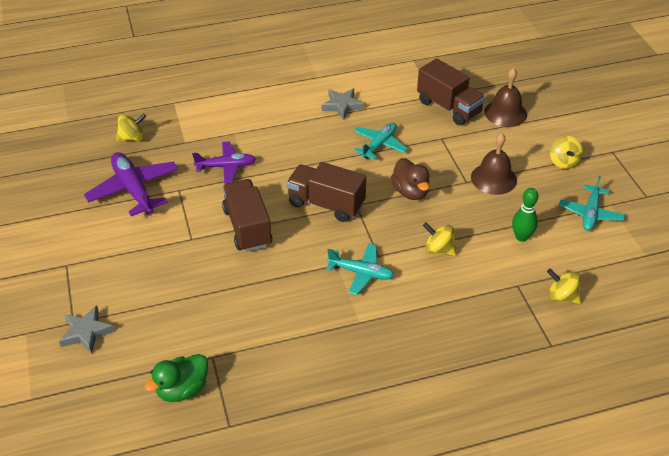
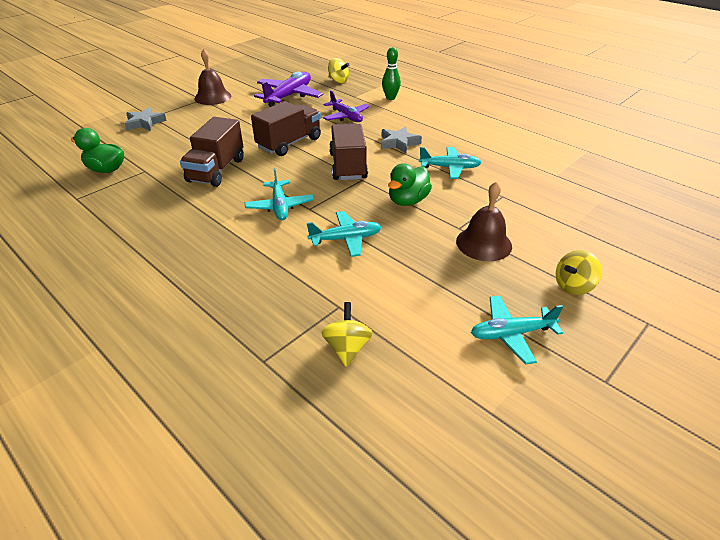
camera: 60 degrees right, 5 degrees down
grey star [322,89,364,120] -> grey star moved to [381,126,422,153]
brown duck [391,158,430,200] -> green duck [388,163,432,206]
brown truck [417,58,485,125] -> brown truck moved to [180,117,244,187]
yellow spinning top [423,222,456,256] -> turquoise plane [307,211,381,257]
brown bell [484,68,527,127] -> brown bell moved to [195,49,231,105]
green bowling pin [512,188,538,242] -> green bowling pin moved to [382,47,401,100]

